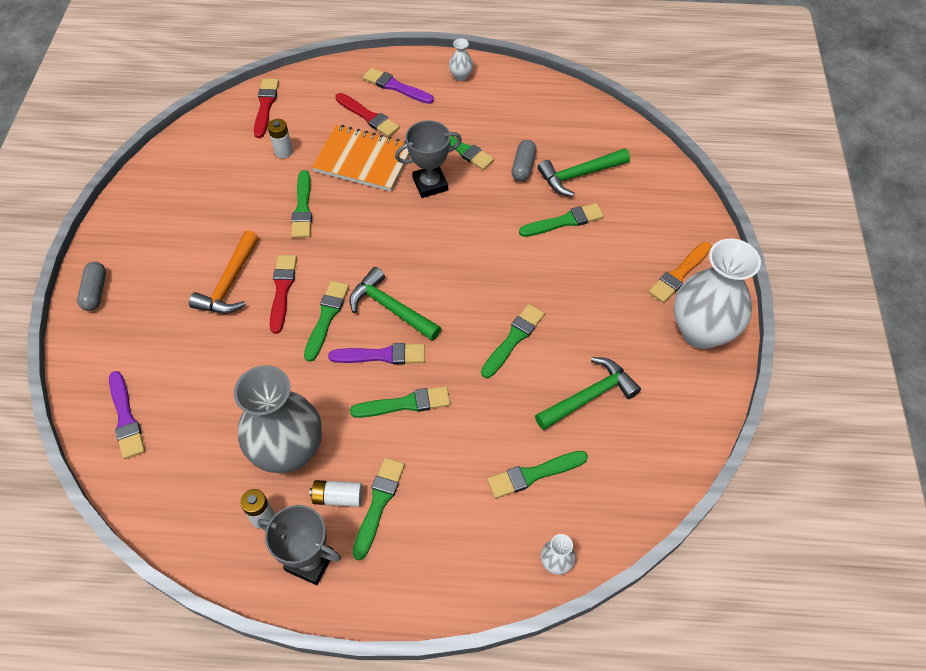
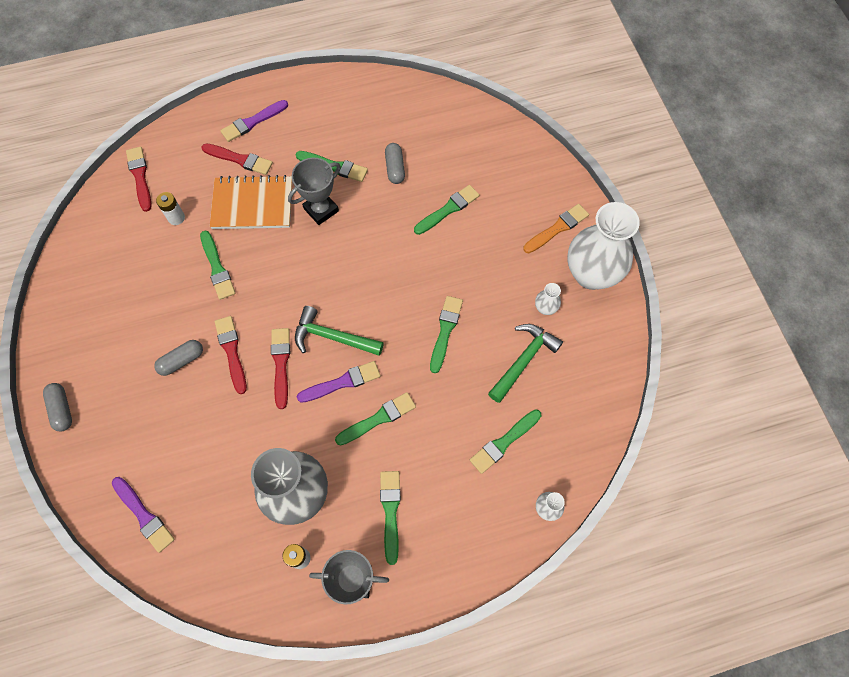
camera: 20 degrees left, 10 degrees up
orange hammer [189,230,259,314] -> grey capsule [154,340,203,376]
green brush [304,281,349,362] -> red brush [271,328,290,409]
white battery [309,480,363,507] -> none
purple brush [363,68,434,104] -> purple brush turned 45 degrees counterclockwise [220,100,288,142]
white vase [449,39,473,81] -> white vase moved to [535,283,561,315]
green hammer [538,148,630,197] -> none
orange brush [649,242,712,303] -> orange brush turned 150 degrees counterclockwise [523,204,589,253]

